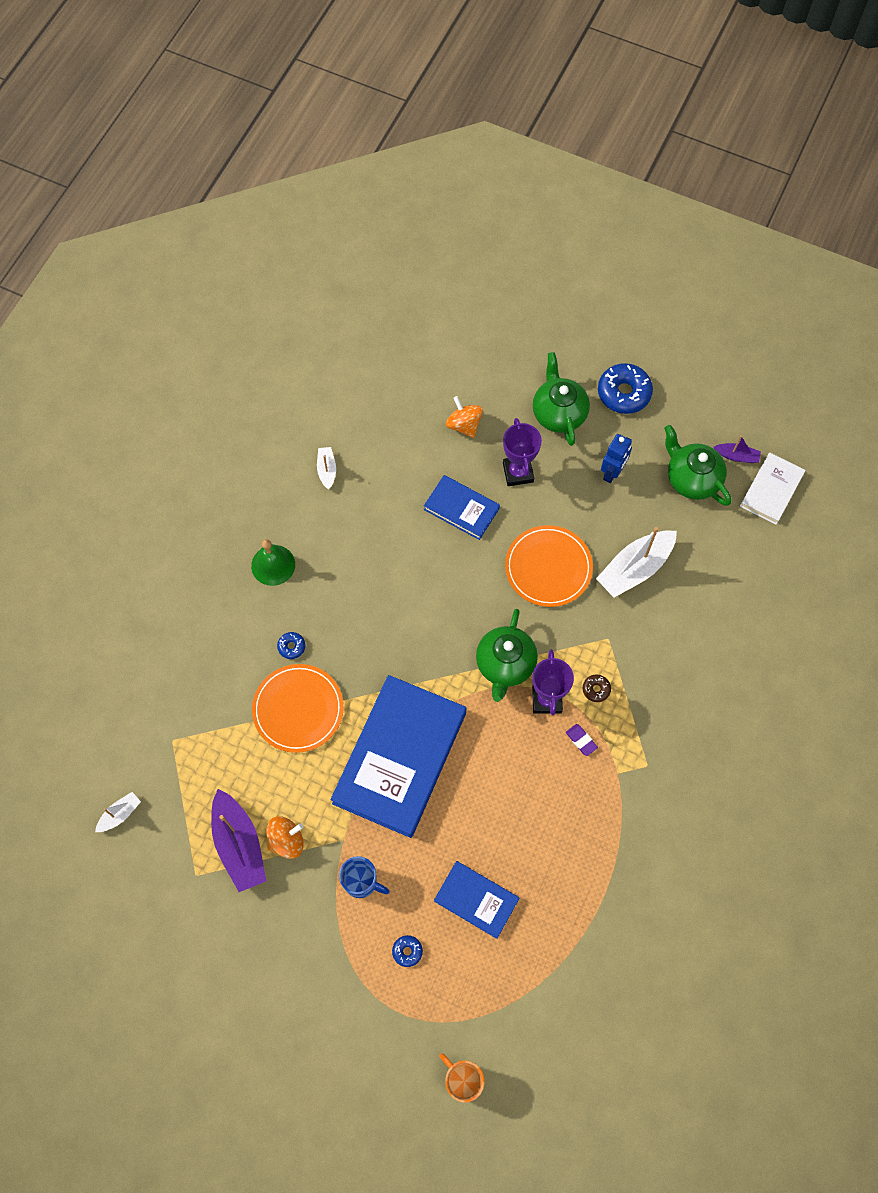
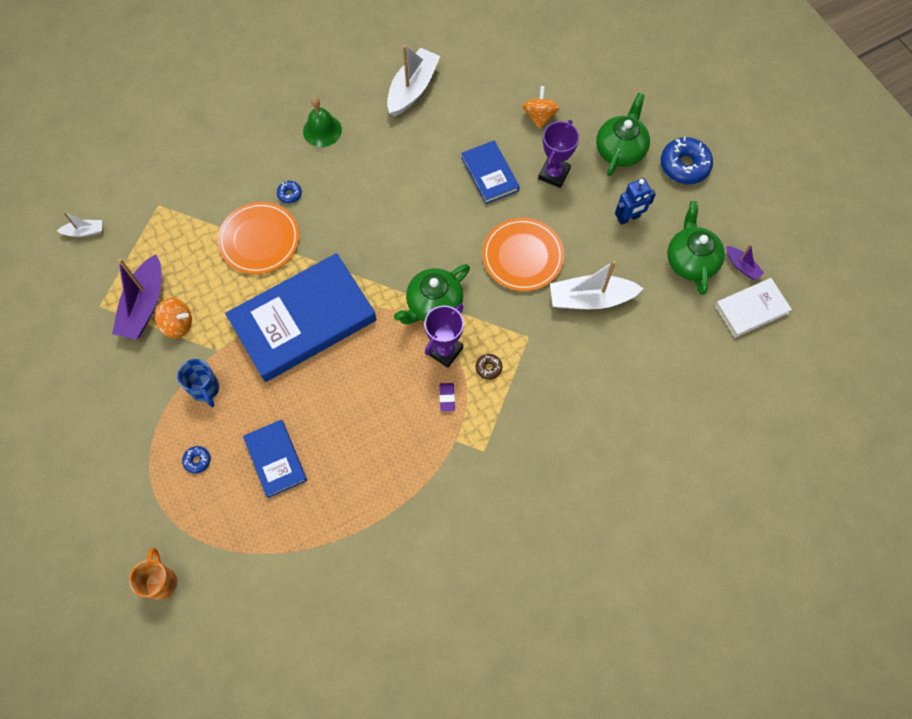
camera: 35 degrees right, 0 degrees up
white boat [317,447,336,490] -> white boat [387,45,440,117], size x1.99

